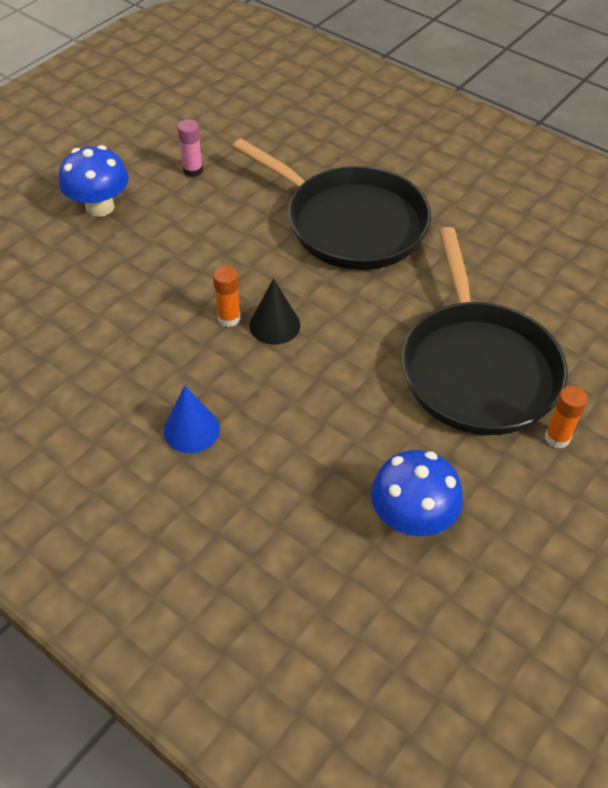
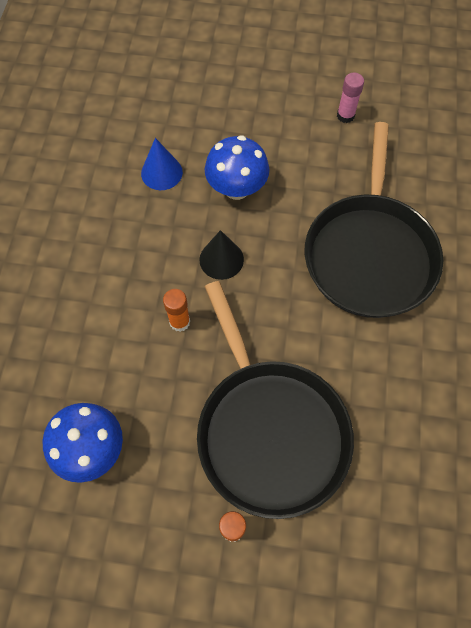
camera: 60 degrees right, 15 degrees up
blue mushroom [59,145,129,217] -> blue mushroom moved to [205,135,269,200]
blue cone [164,385,220,453] -> blue cone moved to [141,138,183,190]
orange glue stick [213,266,241,327] -> orange glue stick moved to [163,289,190,332]
black pan [402,227,568,435] -> black pan turned 75 degrees counterclockwise [197,281,354,519]

